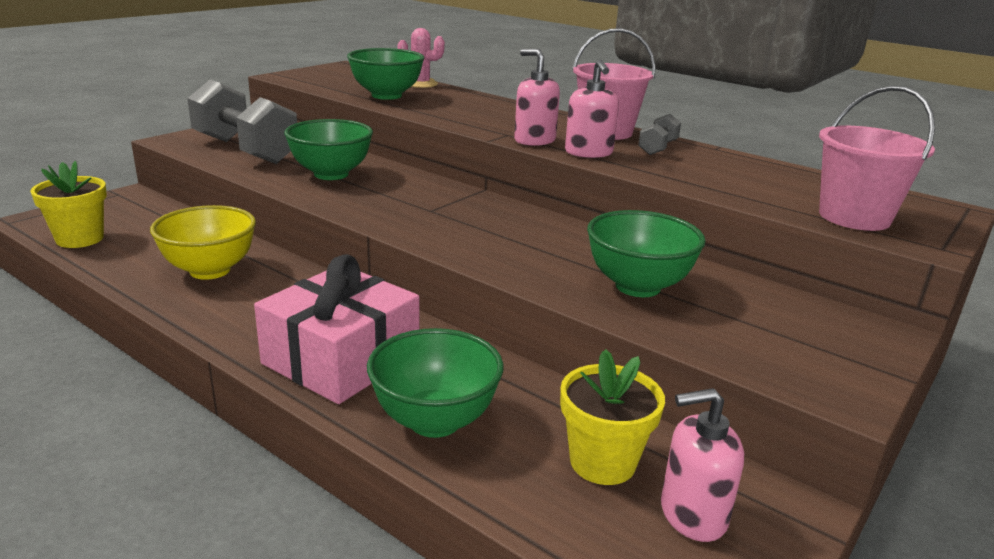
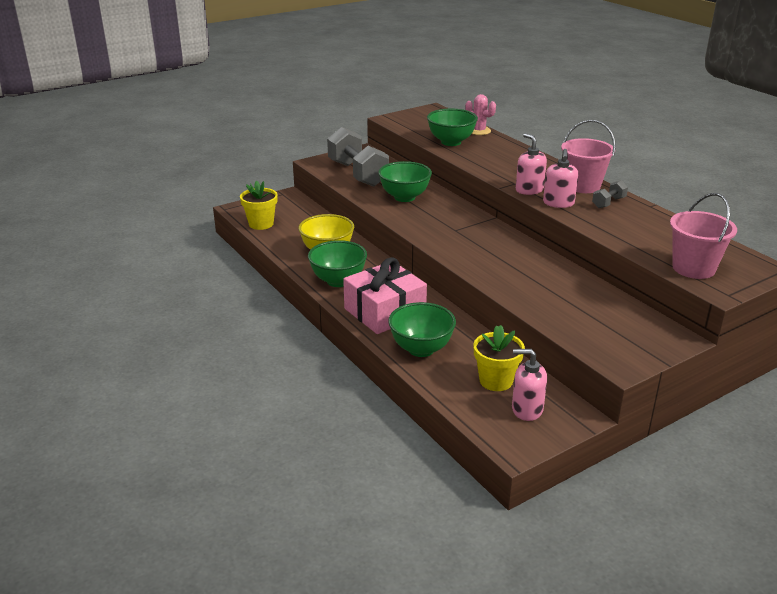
camera: 20 degrees right, 5 degrees up
green bowl [587,210,706,297] -> green bowl moved to [308,240,367,287]

